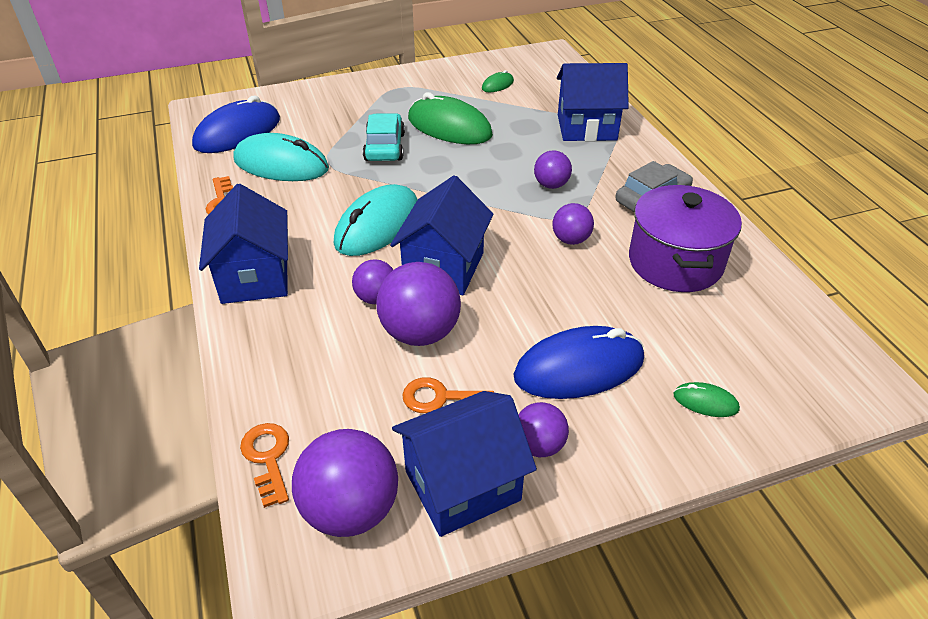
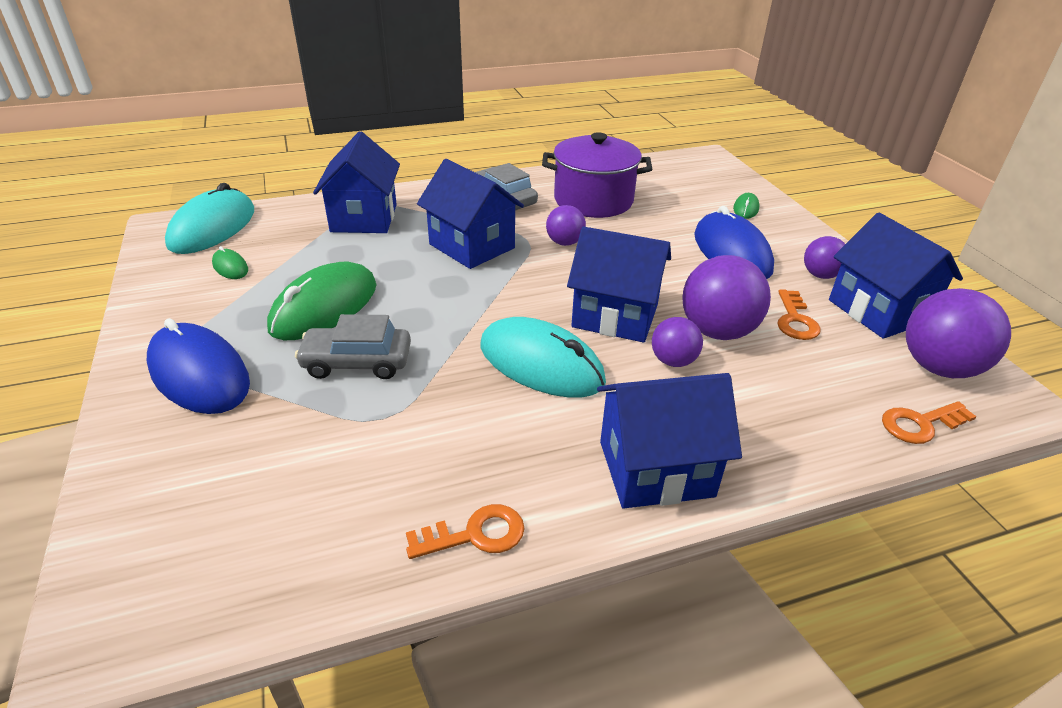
camera: 90 degrees left, 5 degrees down
blue mouse [192,95,280,153] -> blue mouse moved to [147,318,250,414]
turquoise mouse [233,133,329,181] -> turquoise mouse moved to [165,183,254,254]
turquoise car [363,113,405,161] -> grey car [295,314,411,379]
purple ball [534,150,572,189] -> blue house [417,159,524,269]

